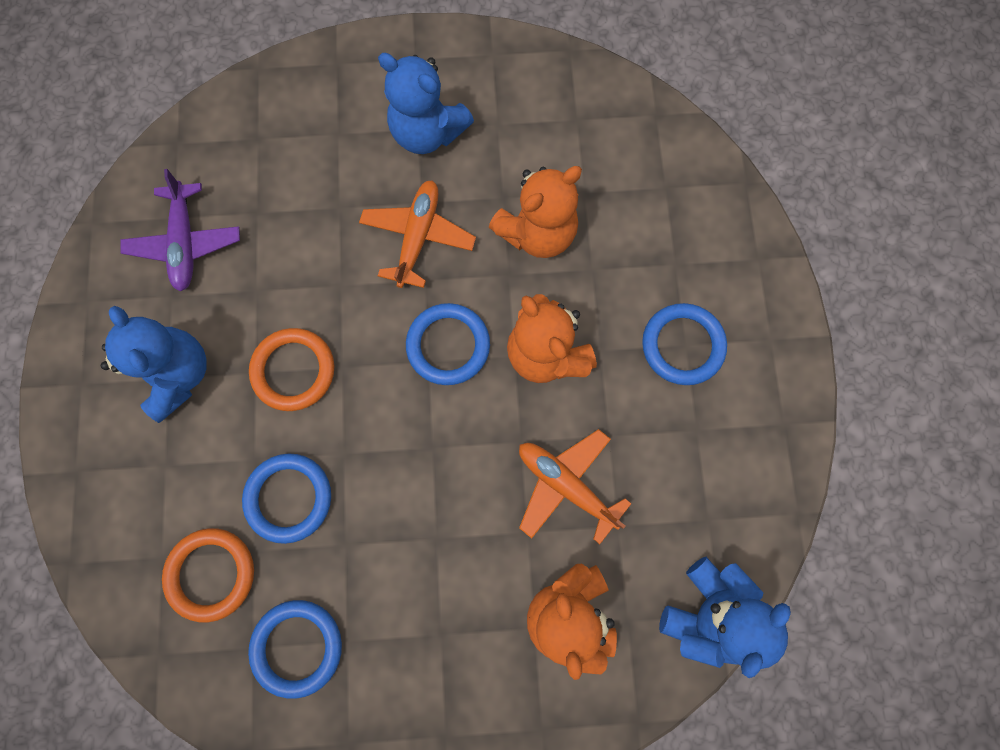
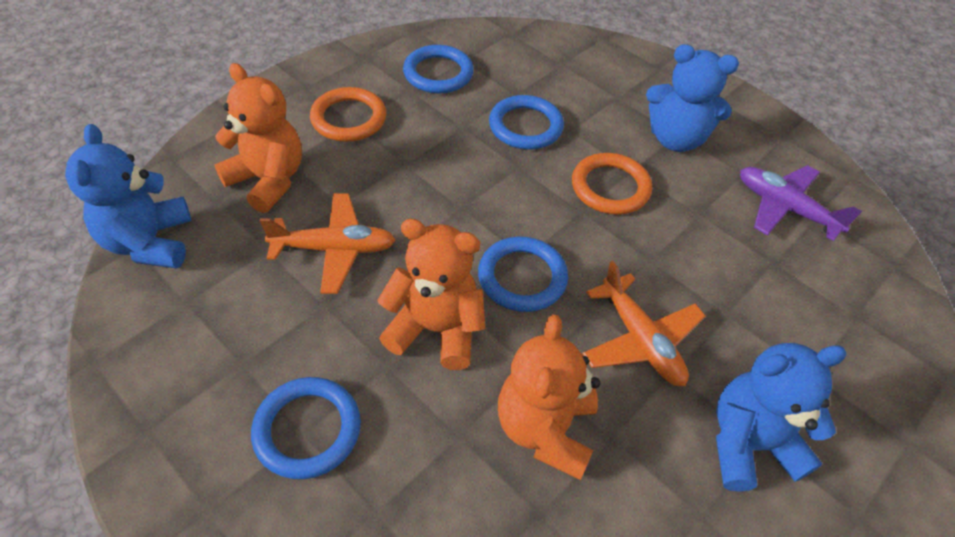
camera: 135 degrees right, 25 degrees down
orange ring [162,528,254,622] -> orange ring moved to [310,87,386,142]

